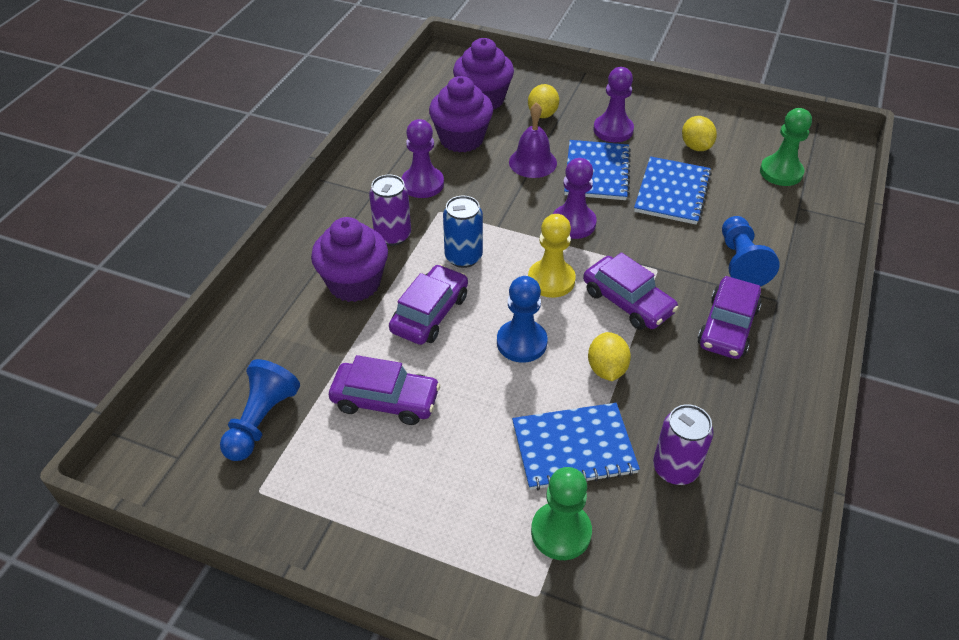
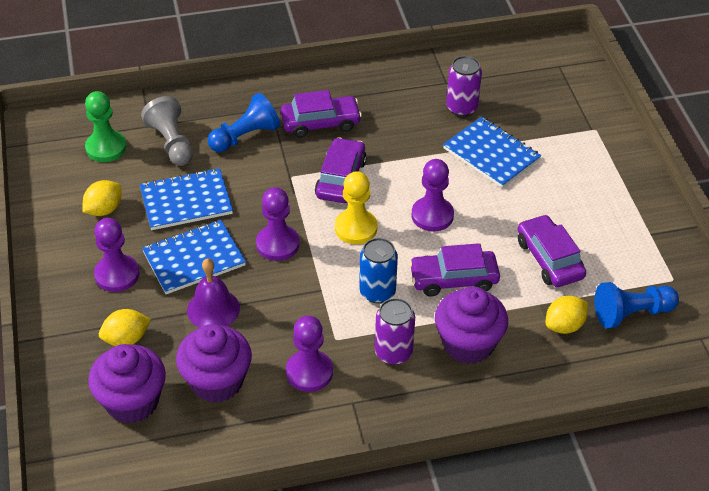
camera: 125 degrees left, 0 degrees up
blue pawn [497,276,548,362] -> purple pawn [411,159,454,231]
green pawn [531,467,592,560] -> none
yellow lemon [588,332,631,381] -> yellow lemon moved to [546,296,588,334]
none -> grey pawn [141,96,193,166]

